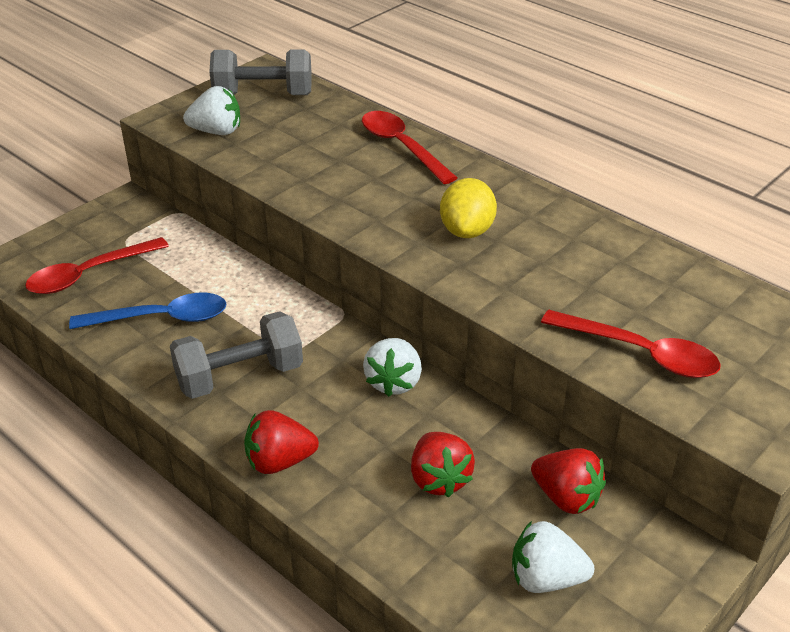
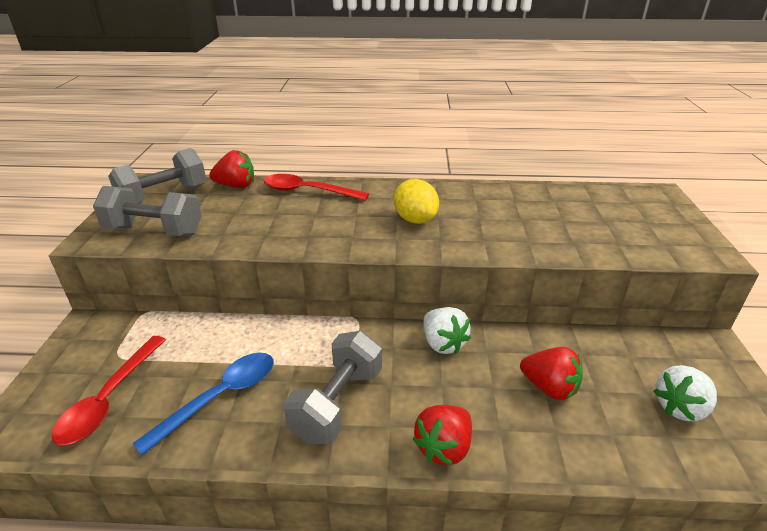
camera: 40 degrees left, 5 degrees down
white strawberry [183,86,240,135] -> grey dumbbell [93,186,202,236]
red strawberry [531,448,606,514] -> red strawberry moved to [209,150,254,188]
red spoon [541,310,721,378] -> none

